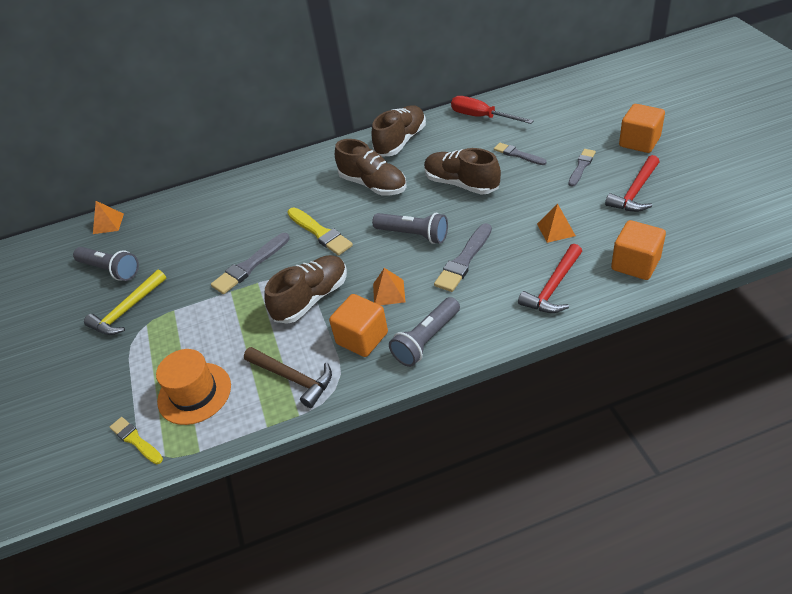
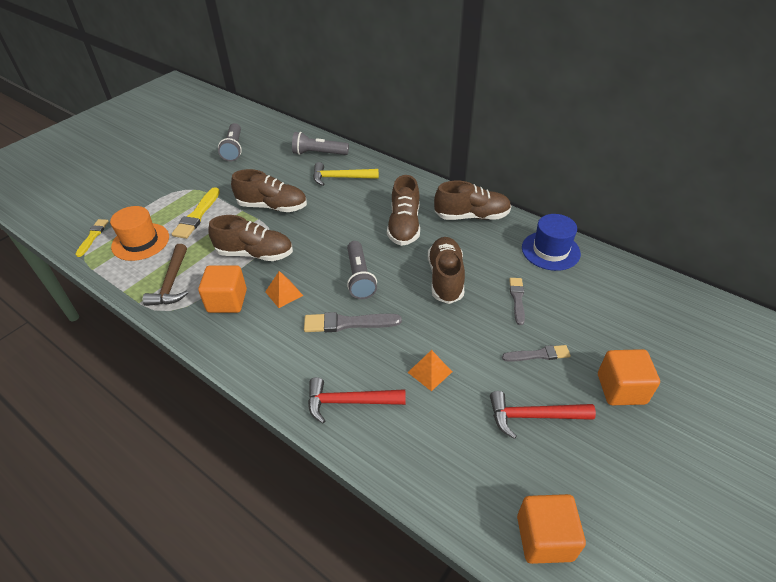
camera: 50 degrees right, 0 degrees up
yellow hammer [84,269,166,335] -> yellow hammer moved to [313,162,379,186]
orange pyramid [93,201,124,234] -> none
grey brush [211,233,290,294] -> brown shoe [231,169,307,212]
yellow brush [287,208,353,255] -> yellow brush moved to [172,187,220,239]
grey flashlight [389,297,460,367] -> grey flashlight moved to [292,132,349,155]
red screwdriver [451,96,534,124] -> blue hat [522,214,581,271]
orange cube [611,220,666,280] -> orange cube moved to [517,494,586,564]

